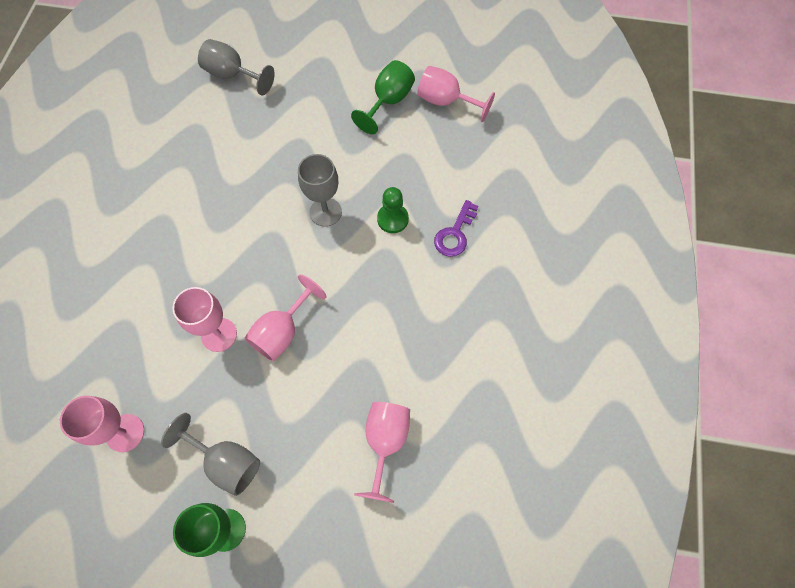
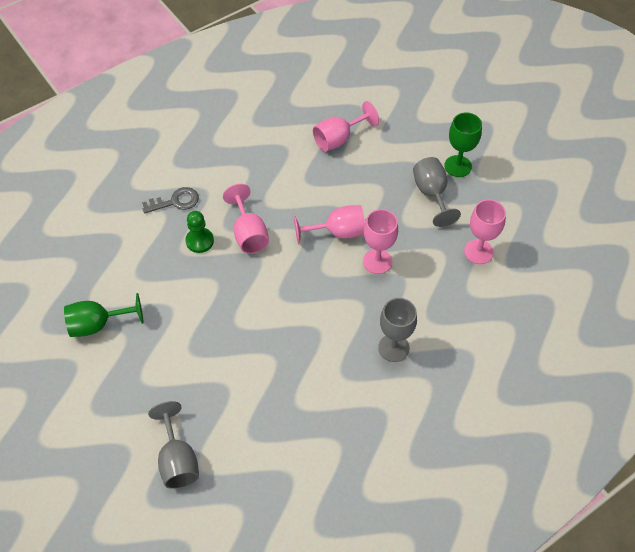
camera: 135 degrees left, 10 degrees down
grey goblet [298,154,342,227] -> grey goblet moved to [378,298,417,362]
pink goblet [417,66,495,122] -> pink goblet moved to [223,184,269,253]
purple key [434,200,478,257] -> grey key [142,187,199,214]

